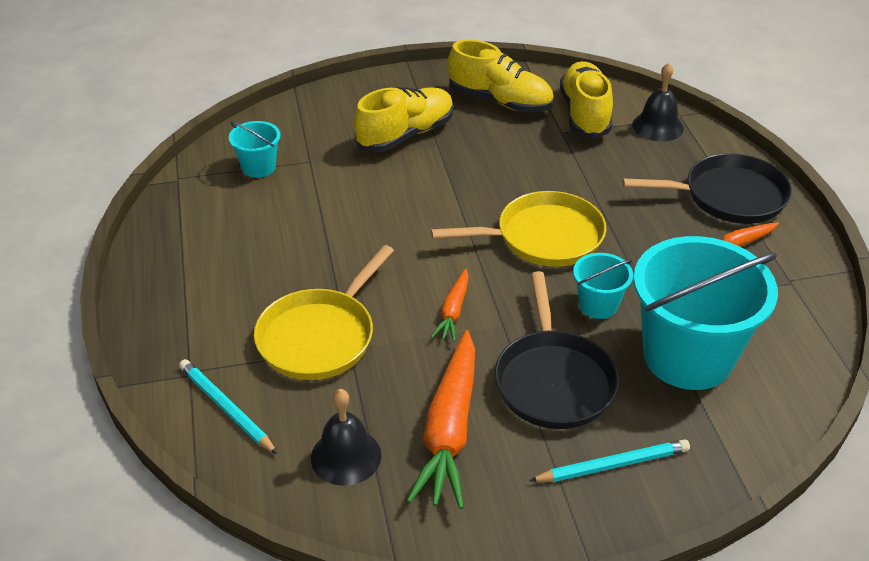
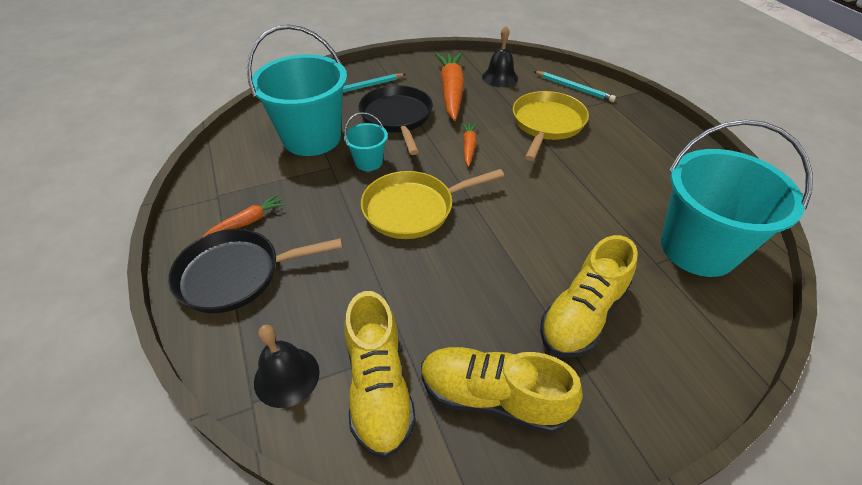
camera: 170 degrees right, 5 degrees up
turquoise bucket [229,121,280,178] -> turquoise bucket [661,120,813,277], size x2.18

